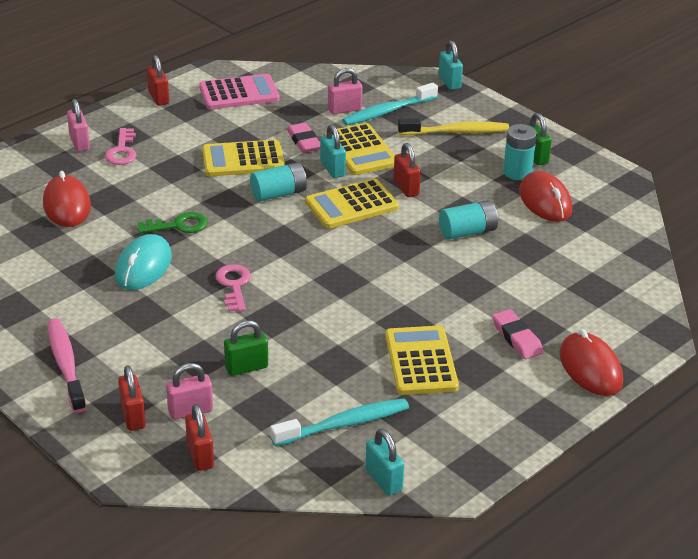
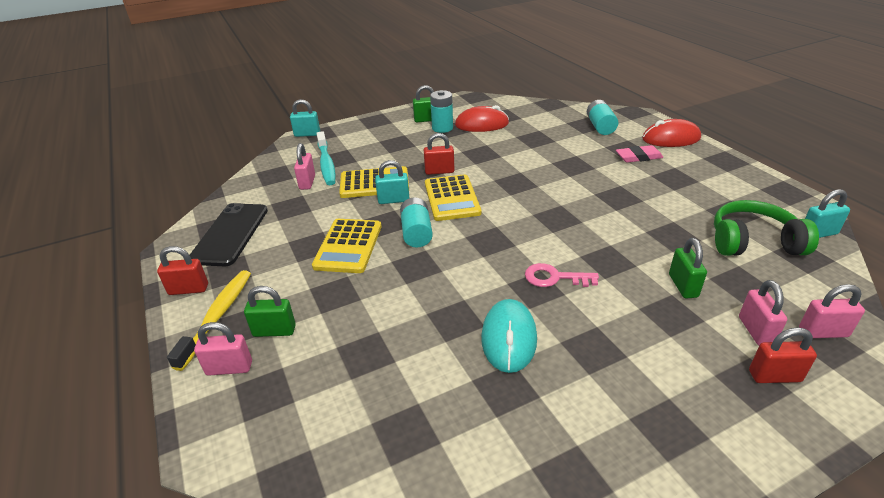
camera: 70 degrees left, 0 degrees up
red mouse [43,171,91,227] -> none
pink toothbrush [48,318,86,413] -> none
pink key [105,128,136,165] -> green padlock [244,286,296,337]
turquoise mouse [115,234,172,290] -> turquoise mouse turned 60 degrees clockwise [481,299,537,373]
green key [137,212,207,233] -> none
red padlock [185,404,214,471] -> pink padlock [799,284,865,338]
pink calculator [199,74,280,109] -> black phone [190,203,268,266]
turquoise toothbrush [270,398,409,446] -> green headphones [714,200,819,256]
pink eraser [287,123,321,153] -> none
yellow calculator [385,326,459,395] -> none
yellow toothbrush [398,118,509,136] -> yellow toothbrush moved to [167,270,251,371]
turquoise battery [439,200,498,240] -> turquoise battery moved to [587,100,618,135]

